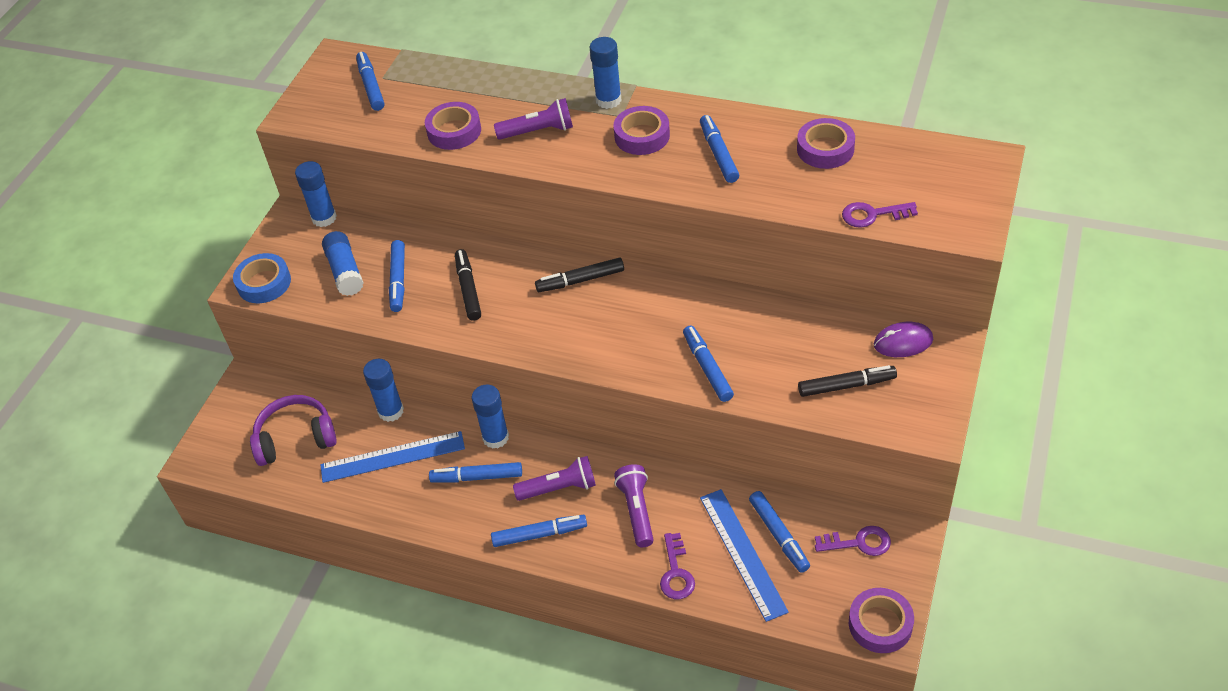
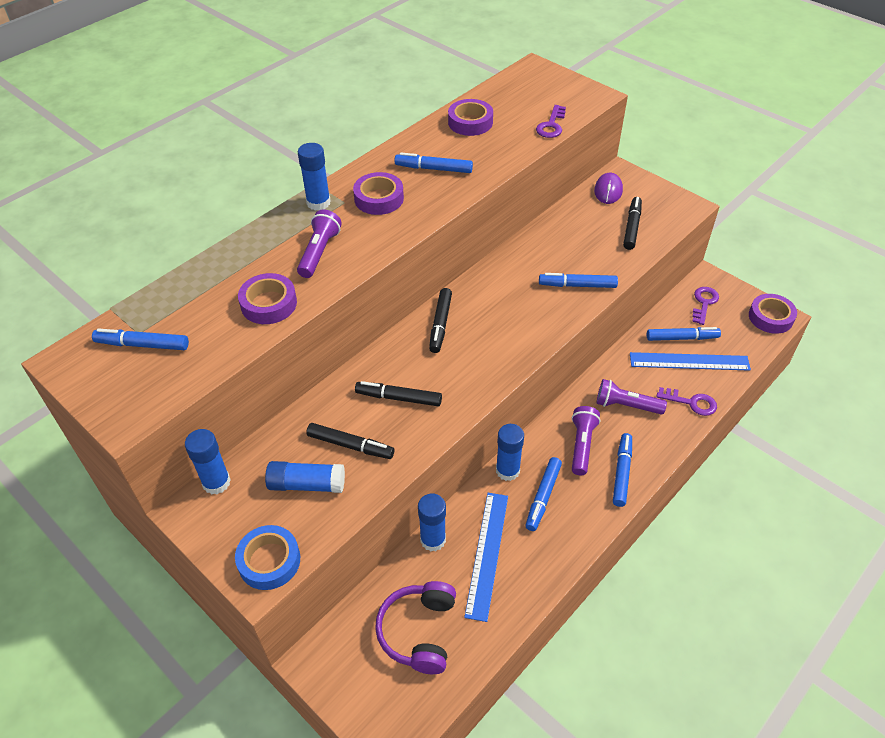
camera: 70 degrees left, 0 degrees up
blue marker [389,240,405,312] -> black marker [306,423,394,459]

